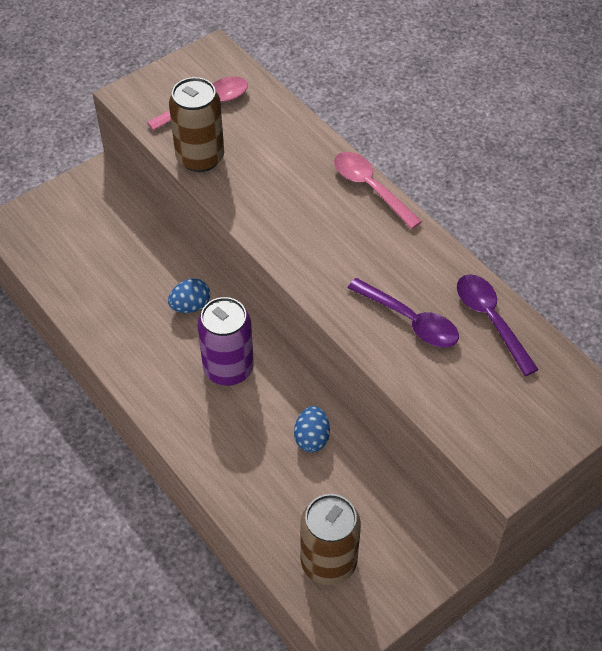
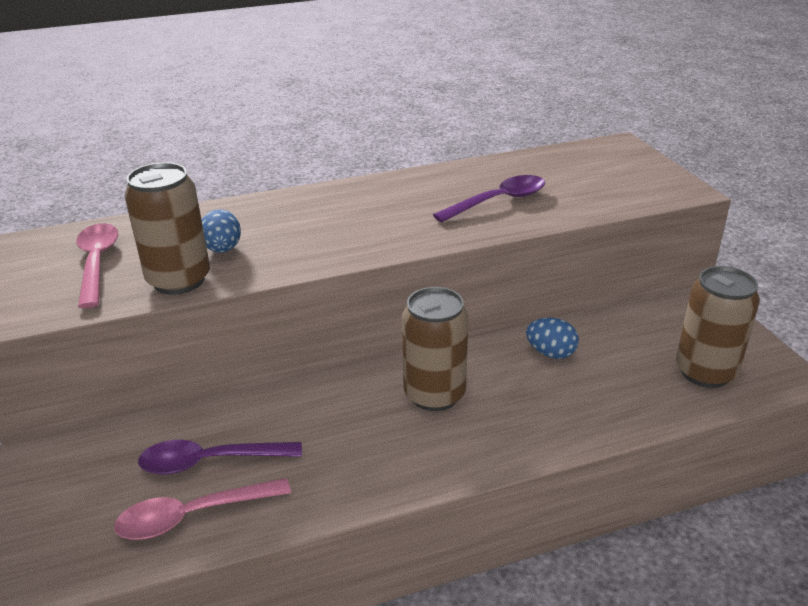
camera: 70 degrees left, 20 degrees down
blue egg [168,278,210,313] -> blue egg moved to [202,209,241,253]
purple can [198,297,254,386] -> brown can [402,287,469,411]
pink spoon [334,152,422,229] -> pink spoon moved to [114,478,291,540]
purple spoon [457,274,539,376] -> purple spoon moved to [138,440,302,475]

